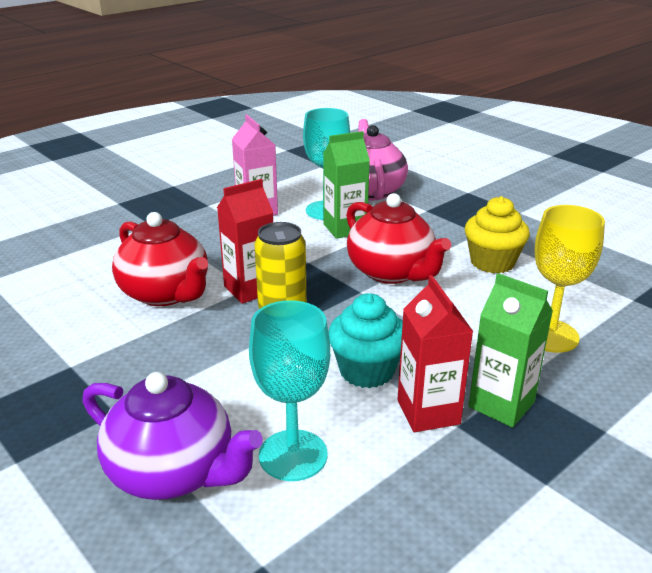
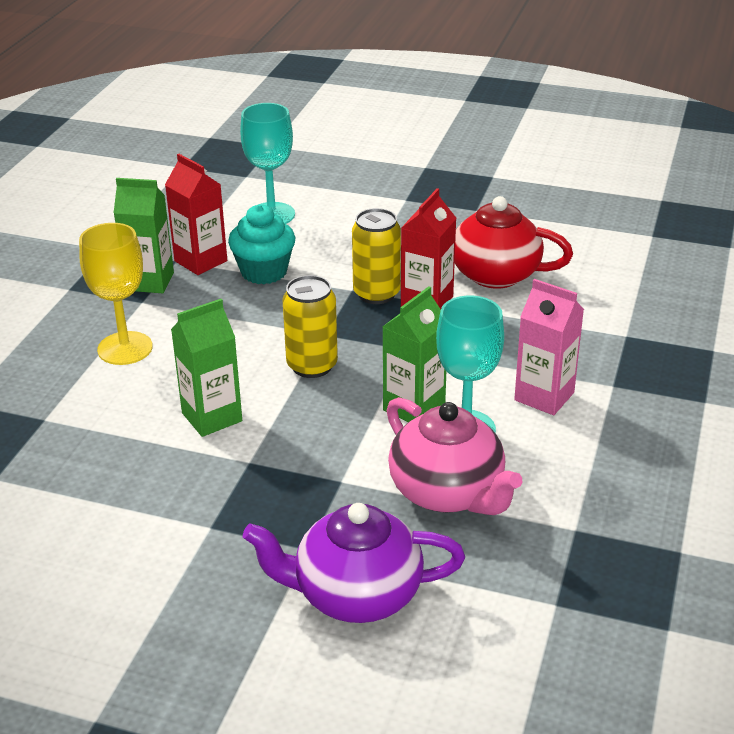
camera: 150 degrees right, 5 degrees up
purple teapot [82,372,263,500] -> purple teapot moved to [243,503,465,623]
red teapot [346,193,451,284] -> yellow can [282,275,338,378]
yellow cupcake [465,196,530,273] -> green carton [171,299,242,437]

